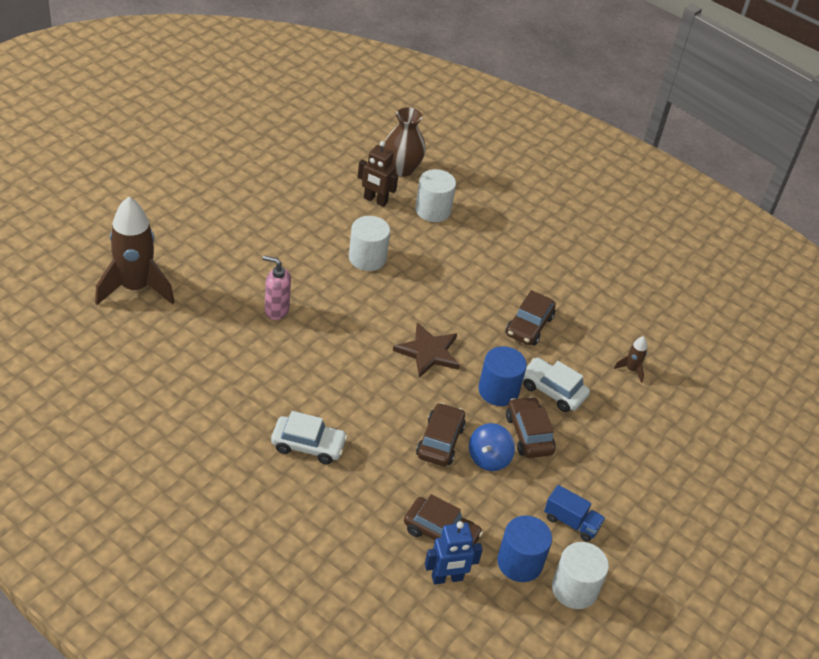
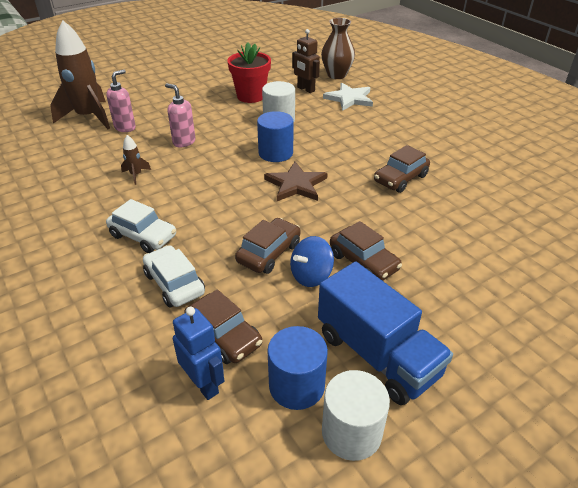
camera: 25 degrees right, 5 degrees down
white cylinder [415,169,456,222] -> white star [323,83,373,111]
blue robot [425,521,483,584] -> blue robot turned 135 degrees counterclockwise [173,307,224,400]
blue cylinder [478,346,527,406] -> blue cylinder moved to [257,111,293,162]
brown car [506,396,555,458] -> brown car turned 135 degrees clockwise [330,221,402,281]
white car [523,358,590,412] -> white car moved to [143,245,205,308]
blue truck [544,485,605,542] -> blue truck [318,262,453,405], size x1.94
brown rocket [614,336,647,383] -> brown rocket moved to [121,135,151,185]
none -> pink soap dispenser [106,70,136,132]
none -> red flower pot [228,42,271,103]

